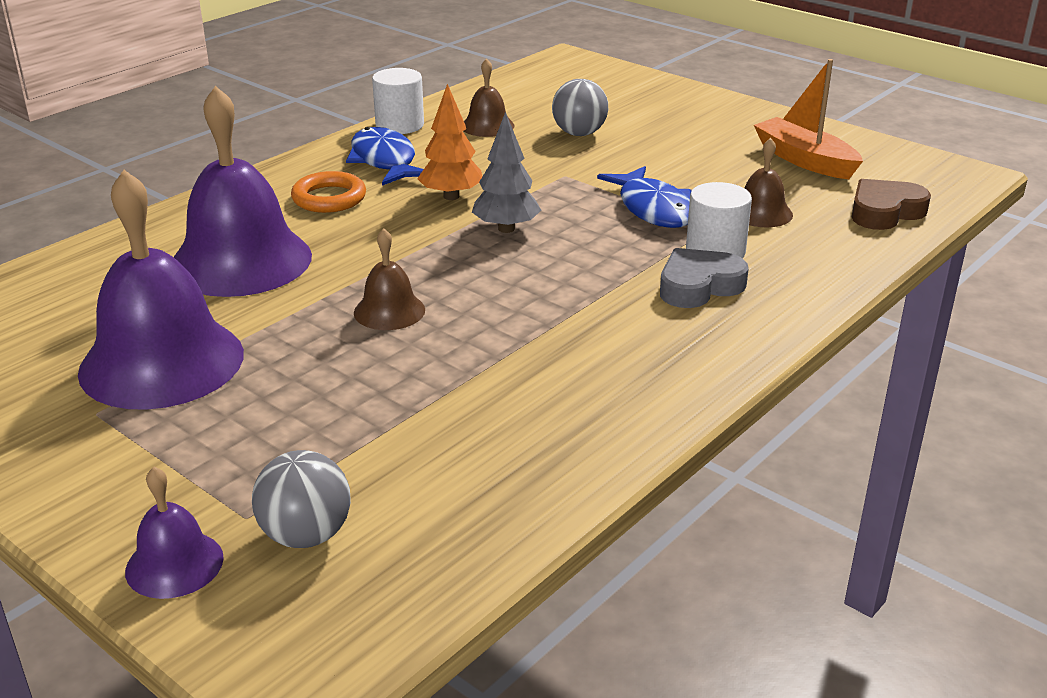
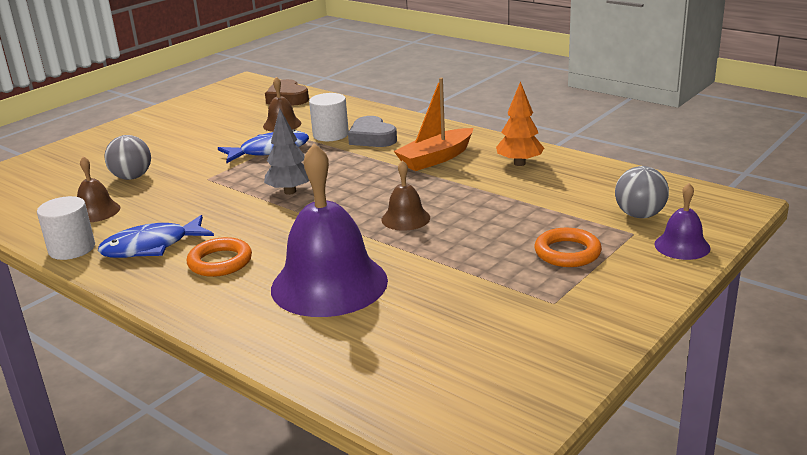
camera: 90 degrees left, 5 degrees down
purple bell [78,170,244,410] -> none
orange tree [417,84,482,200] -> orange tree moved to [496,81,544,166]
orange boat [754,59,863,179] -> orange boat moved to [394,78,473,171]
none -> orange ring [534,228,602,267]

